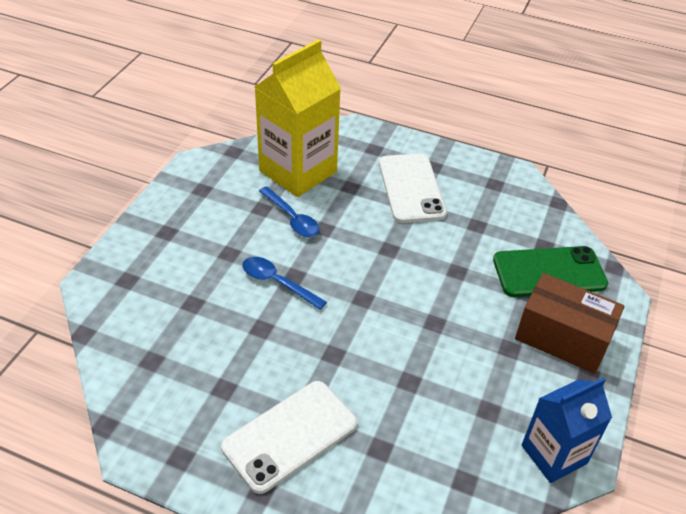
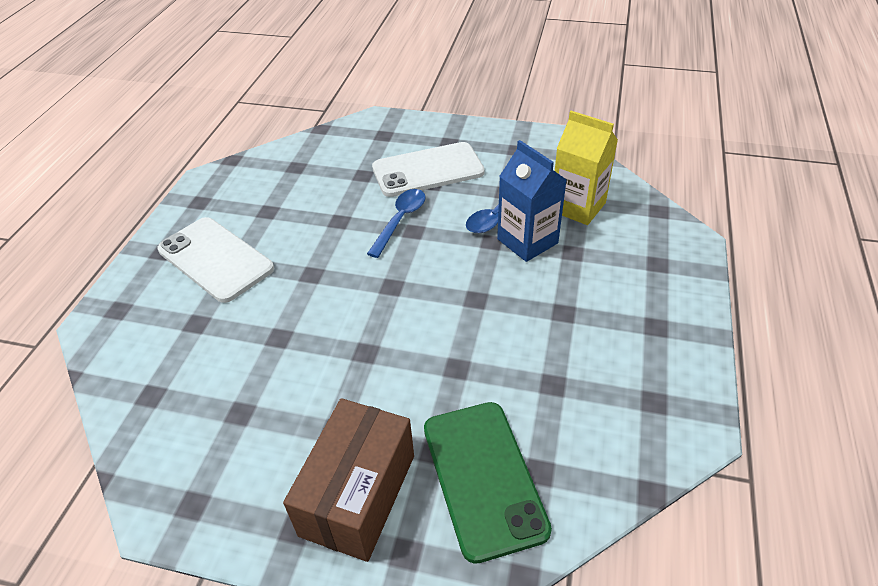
camera: 85 degrees right, 0 degrees up
yellow carton [255,39,341,197] -> yellow carton [555,111,618,225], size x0.63
white phone [379,154,447,223] -> white phone moved to [372,142,485,197]
blue carton [522,377,612,483] -> blue carton moved to [497,140,566,262]

